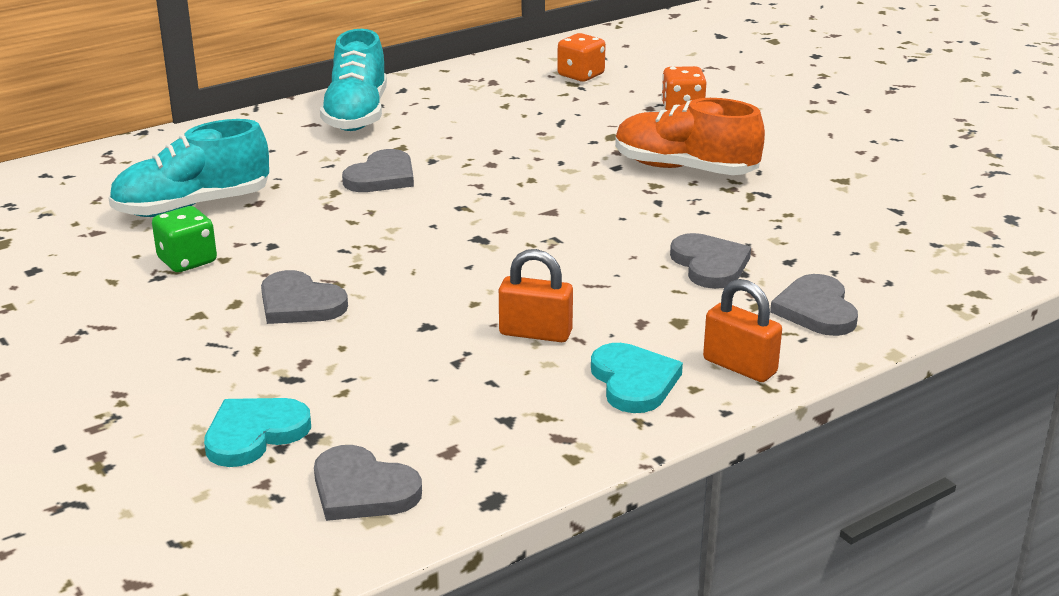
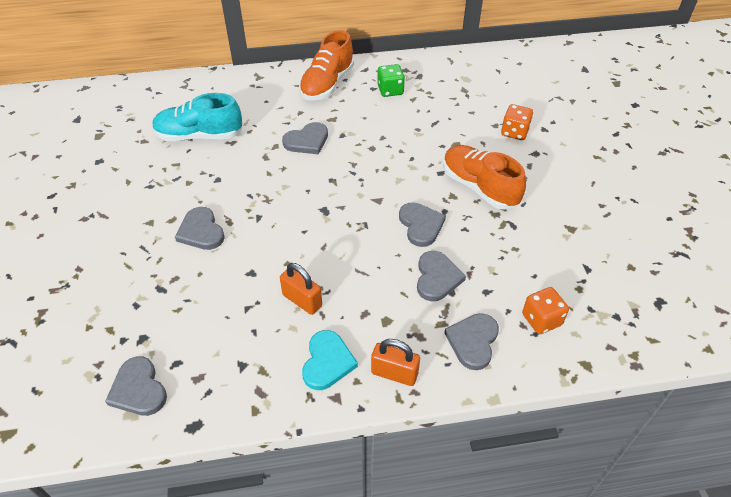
camera: 25 degrees right, 20 degrees up
green dice [152,206,217,272] -> green dice moved to [377,64,405,97]
turquoise heart [204,398,311,467] -> none
turquoise shoe [320,29,387,131] -> orange shoe [299,30,354,101]
orange dice [557,33,606,81] -> orange dice moved to [522,287,569,334]
orange padlock [703,279,782,382] -> orange padlock turned 45 degrees counterclockwise [371,339,420,386]
none -> grey heart [399,202,446,247]

